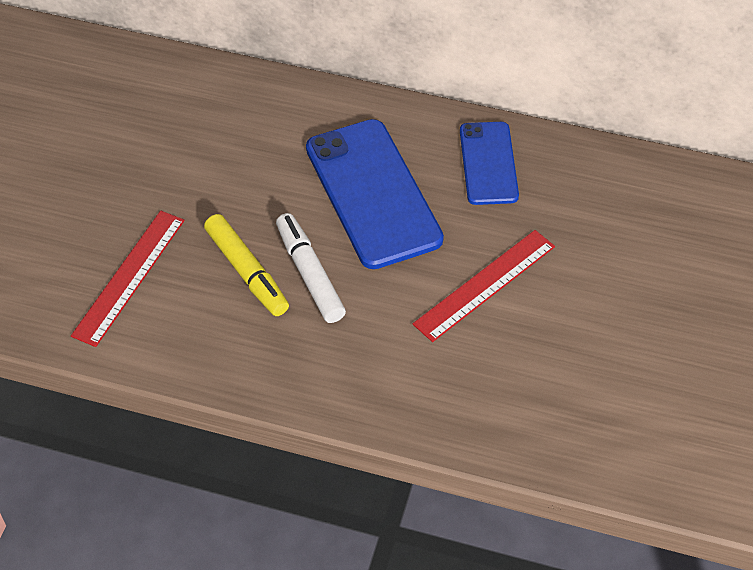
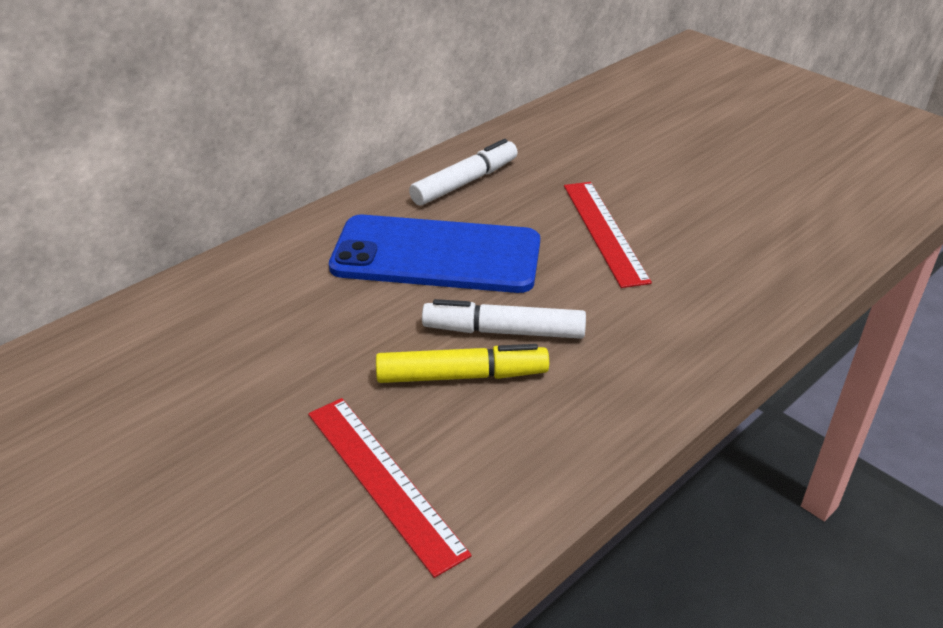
camera: 60 degrees left, 15 degrees down
blue phone [460,122,519,205] -> white marker [409,139,518,206]

